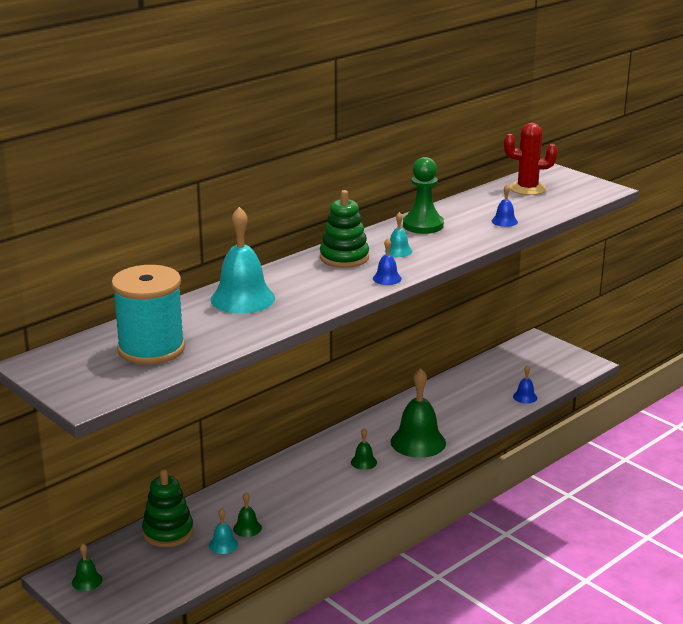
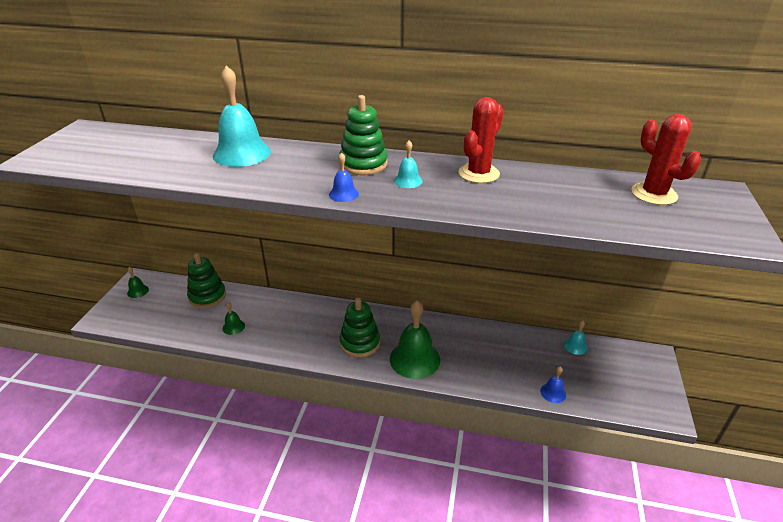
camera: 55 degrees right, 10 degrees up
turquoise spool [111,265,185,365] -> none
turquoise bell [209,508,238,554] -> turquoise bell moved to [564,321,588,355]
green bell [351,428,377,470] -> green stacking toy [340,297,380,358]
green pawn [403,157,444,234] -> red cactus [458,97,504,183]
blue bell [492,184,518,227] -> none

